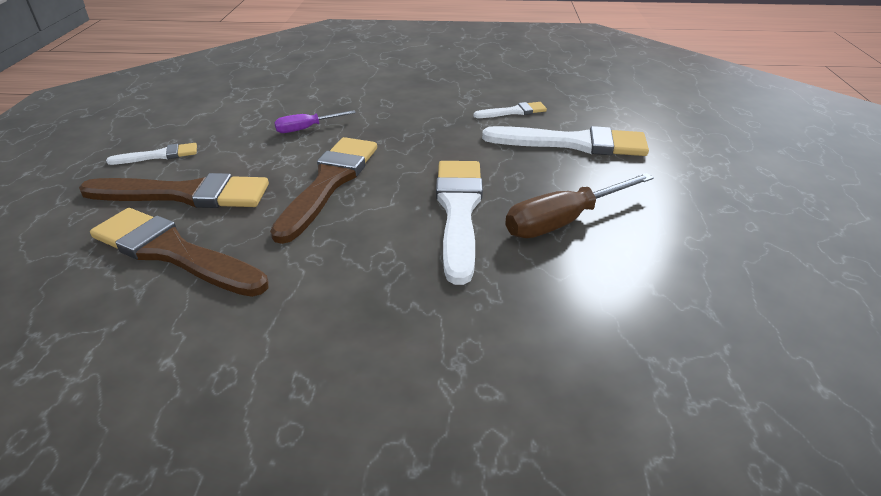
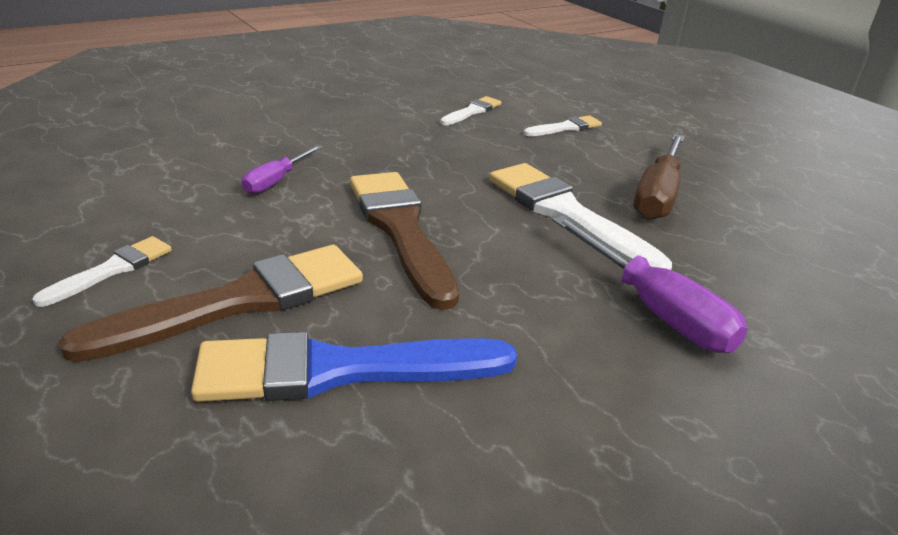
camera: 40 degrees left, 5 degrees down
brown brush [90,208,269,297] -> blue brush [191,332,517,402]
white brush [482,126,649,156] -> white brush [524,115,602,136], size x0.50
none -> purple screwdriver [552,216,748,353]

